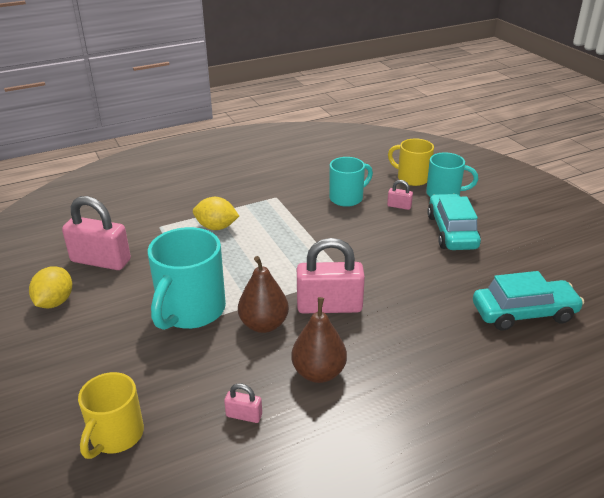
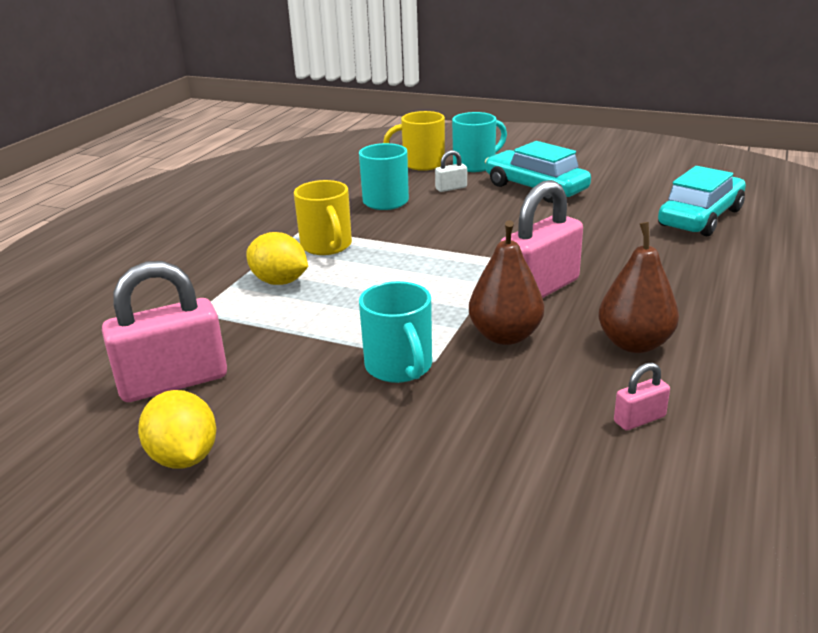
camera: 40 degrees left, 5 degrees down
yellow mug [78,372,144,459] -> yellow mug moved to [294,180,352,255]
turquoise mug [148,227,226,330] -> turquoise mug [359,281,432,383], size x0.64
yellow lemon [193,197,239,230] -> yellow lemon turned 60 degrees clockwise [246,232,308,285]
pink padlock [387,180,413,210] -> white padlock [435,150,467,192]

